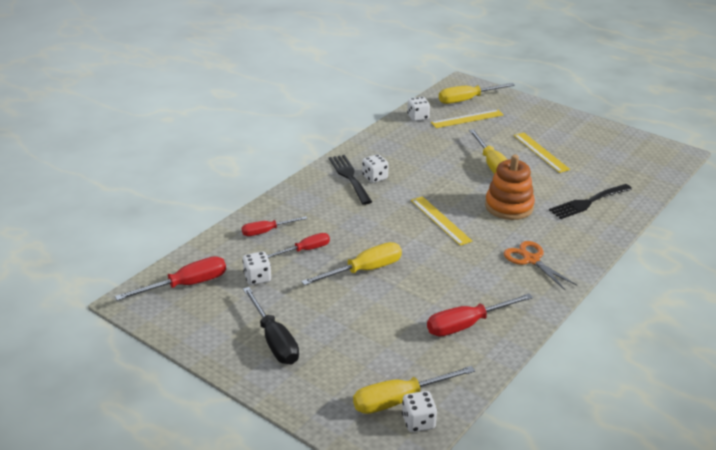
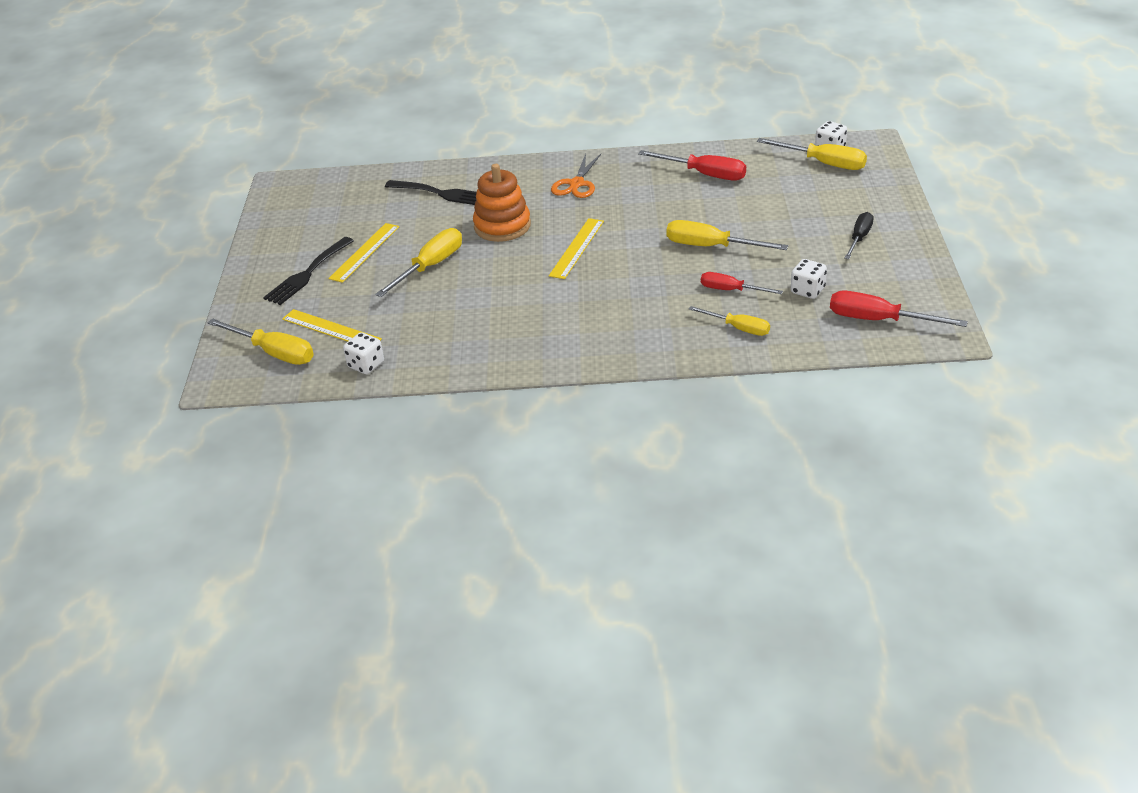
camera: 125 degrees left, 5 degrees up
red screwdriver [242,216,307,236] -> yellow screwdriver [689,306,770,336]
black screwdriver [243,287,299,365] -> black screwdriver [844,212,874,259], size x0.65
black fork [329,155,372,205] -> black fork moved to [263,237,354,305]
white dice [362,154,388,183] -> none

